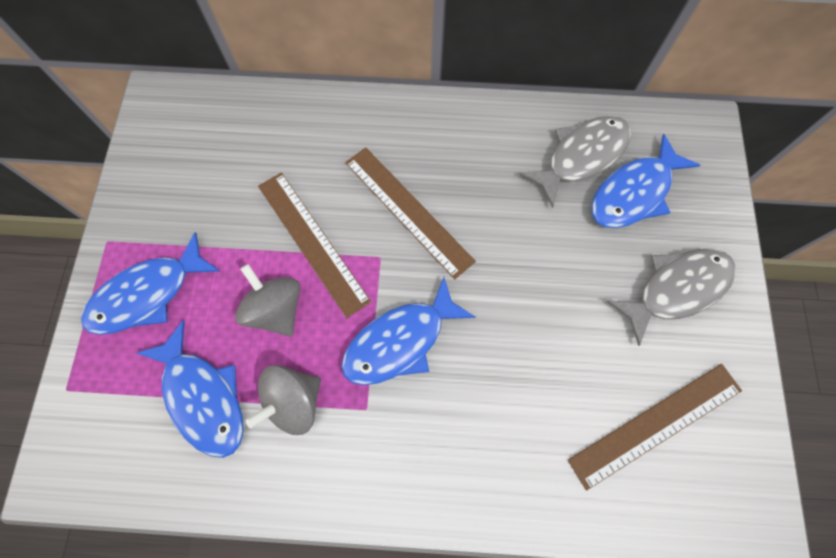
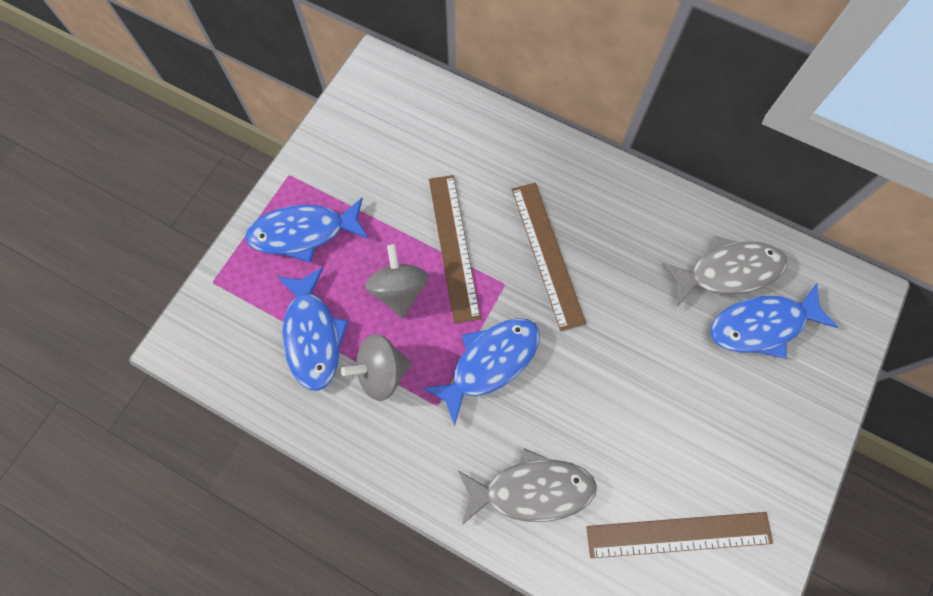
camera: 25 degrees right, 0 degrees up
blue fish [341,277,475,385] -> blue fish turned 150 degrees clockwise [423,318,540,426]
grey fish [607,249,736,346] -> grey fish moved to [458,448,597,525]

